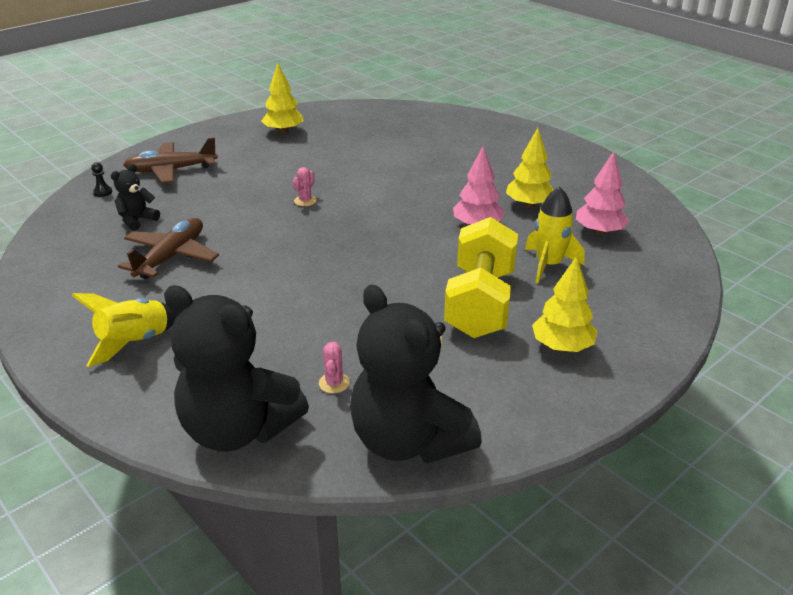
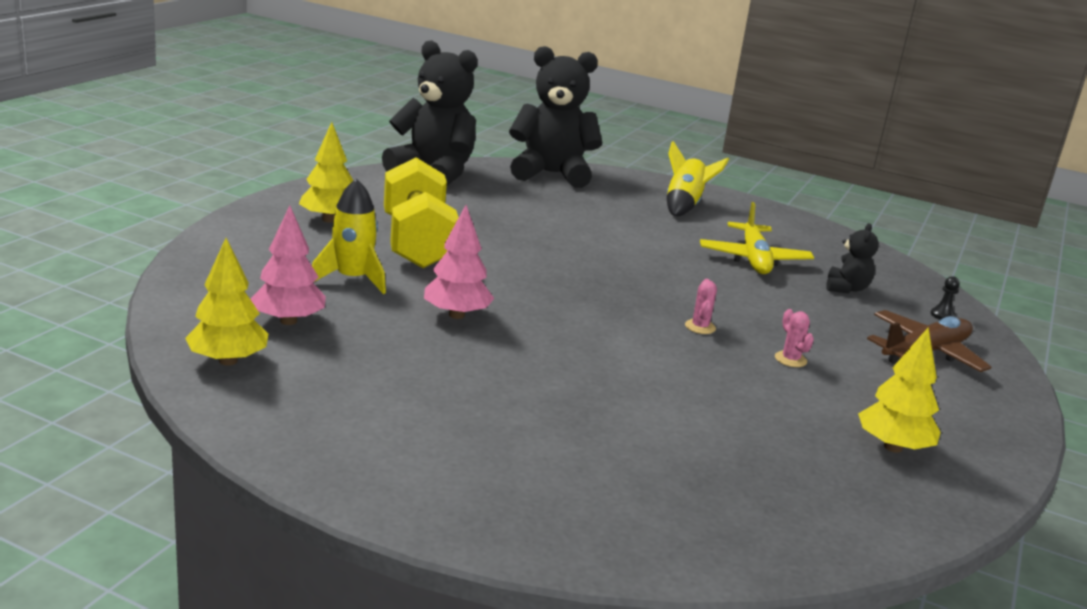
camera: 155 degrees right, 10 degrees down
brown plane [118,218,219,279] -> yellow plane [700,202,814,274]
pink cactus [319,342,350,393] -> pink cactus moved to [775,309,814,367]
yellow tree [506,128,553,208] -> yellow tree moved to [185,238,268,366]

